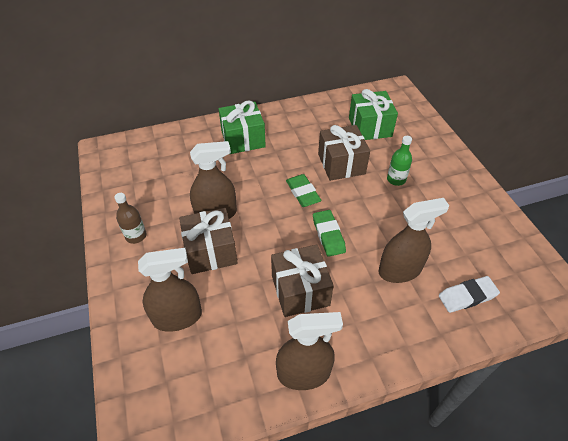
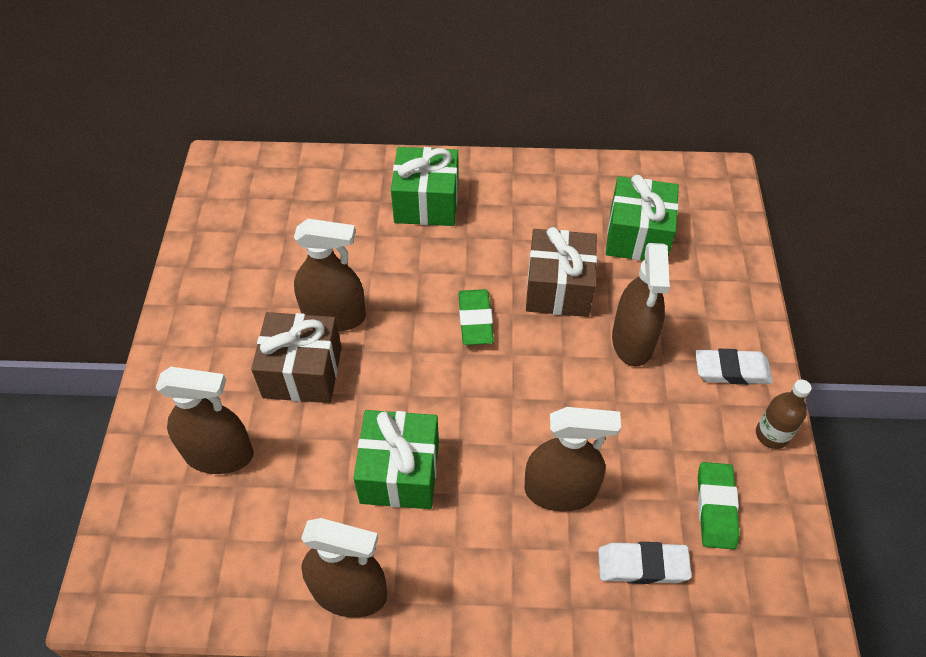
camera: 20 degrees right, 5 degrees up
brown bottle [114,193,146,244] -> brown bottle moved to [756,379,811,449]
brown gift [271,245,334,317] -> green gift [354,410,439,509]
green eraser [313,210,346,257] -> green eraser moved to [698,462,740,549]
green bottle [387,136,412,186] -> brown spray bottle [612,243,670,367]
none -> white eraser [695,349,773,385]

